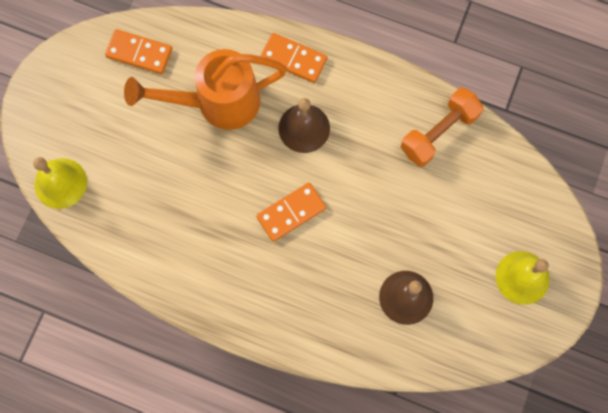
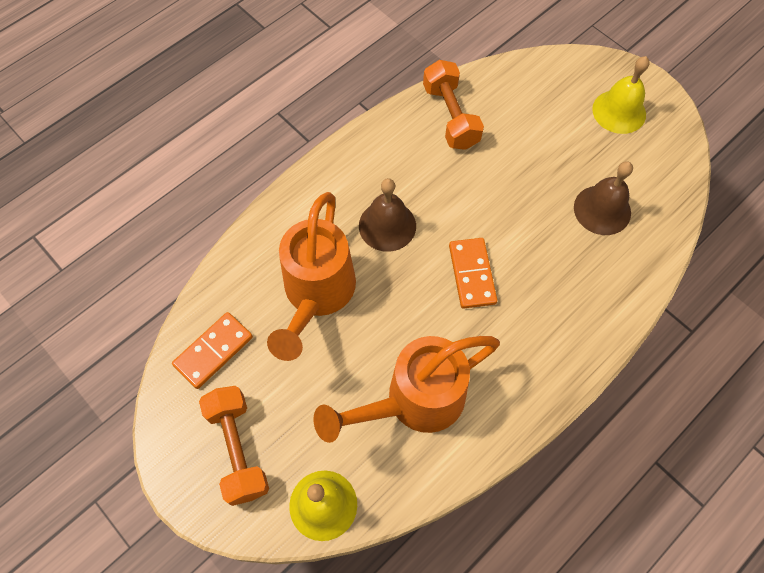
camera: 65 degrees left, 10 degrees down
orange domino [261,33,327,83] -> none
none -> orange dumbbell [199,386,269,506]
none -> orange watering can [313,336,500,443]

